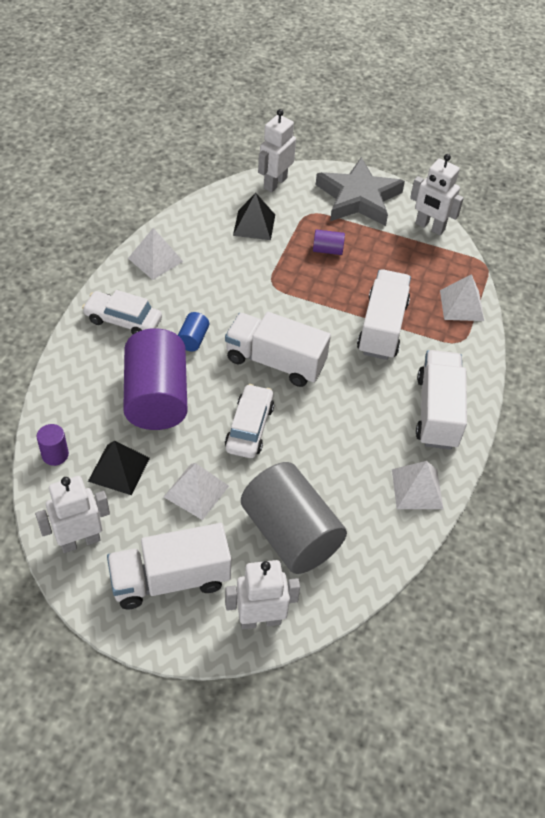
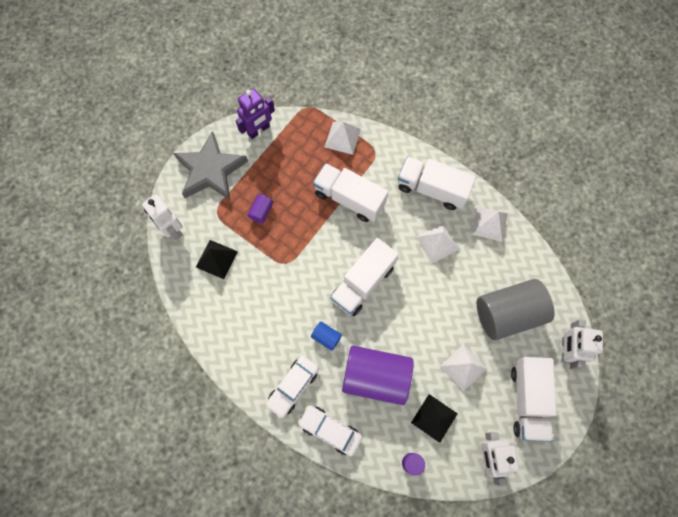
camera: 70 degrees left, 20 degrees up
white pyramid [128,228,183,280] -> white pyramid moved to [416,224,459,263]
white car [225,384,274,458] -> white car moved to [298,405,362,456]
white robot [410,154,464,235] -> purple robot [235,88,275,139]

